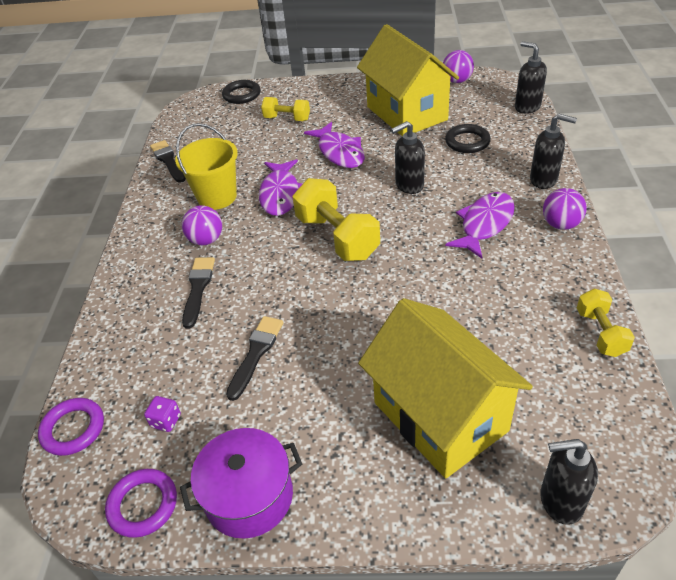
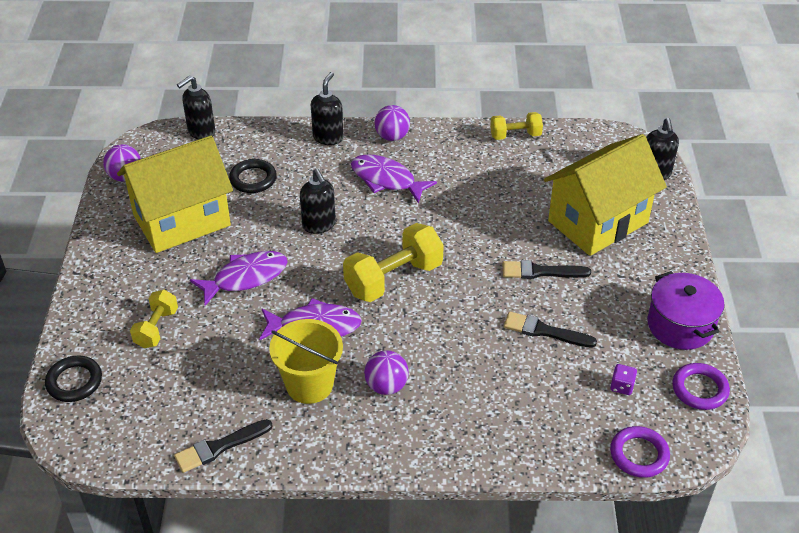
camera: 95 degrees left, 0 degrees up
black brush [182,257,215,329] -> black brush moved to [502,260,591,279]

